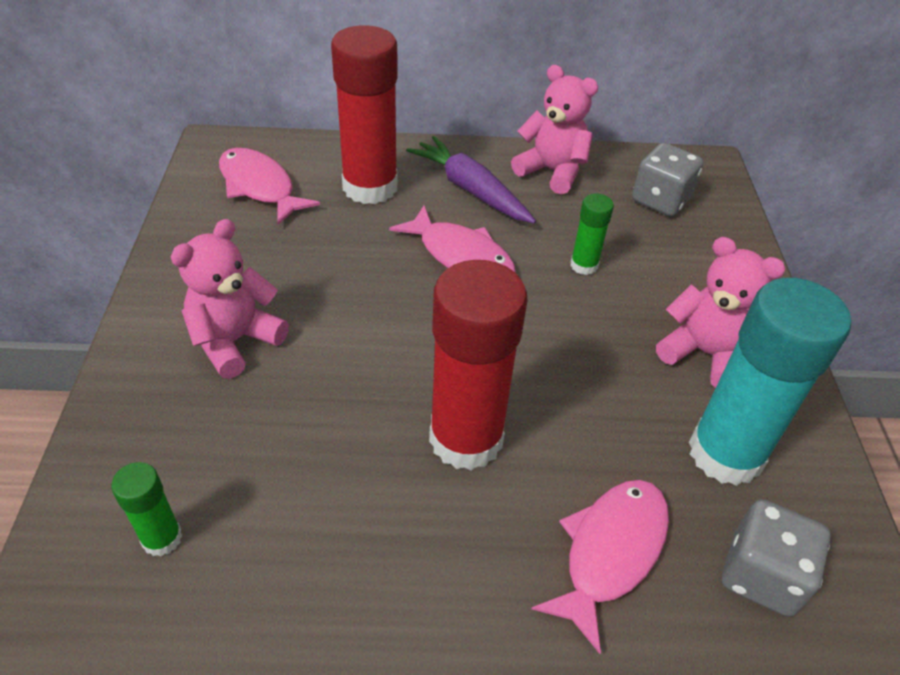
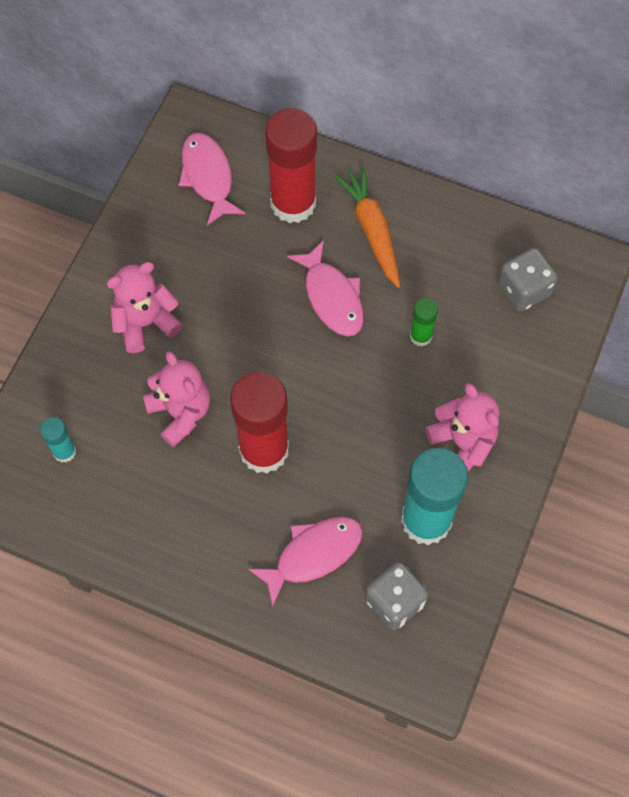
camera: 25 degrees right, 20 degrees up
green glue stick [111,462,182,556] -> turquoise glue stick [40,417,76,463]
purple carrot [406,136,536,224] -> orange carrot [334,166,400,288]
pink teddy bear [511,65,598,195] -> pink teddy bear moved to [143,351,210,447]

